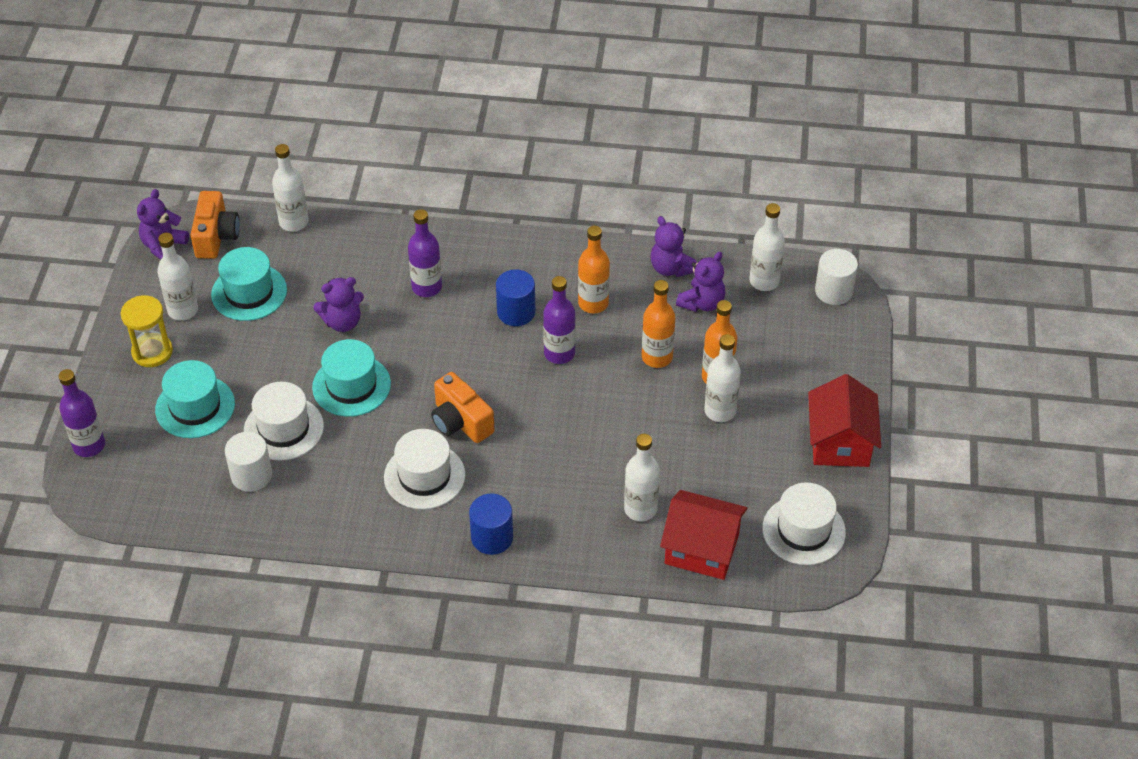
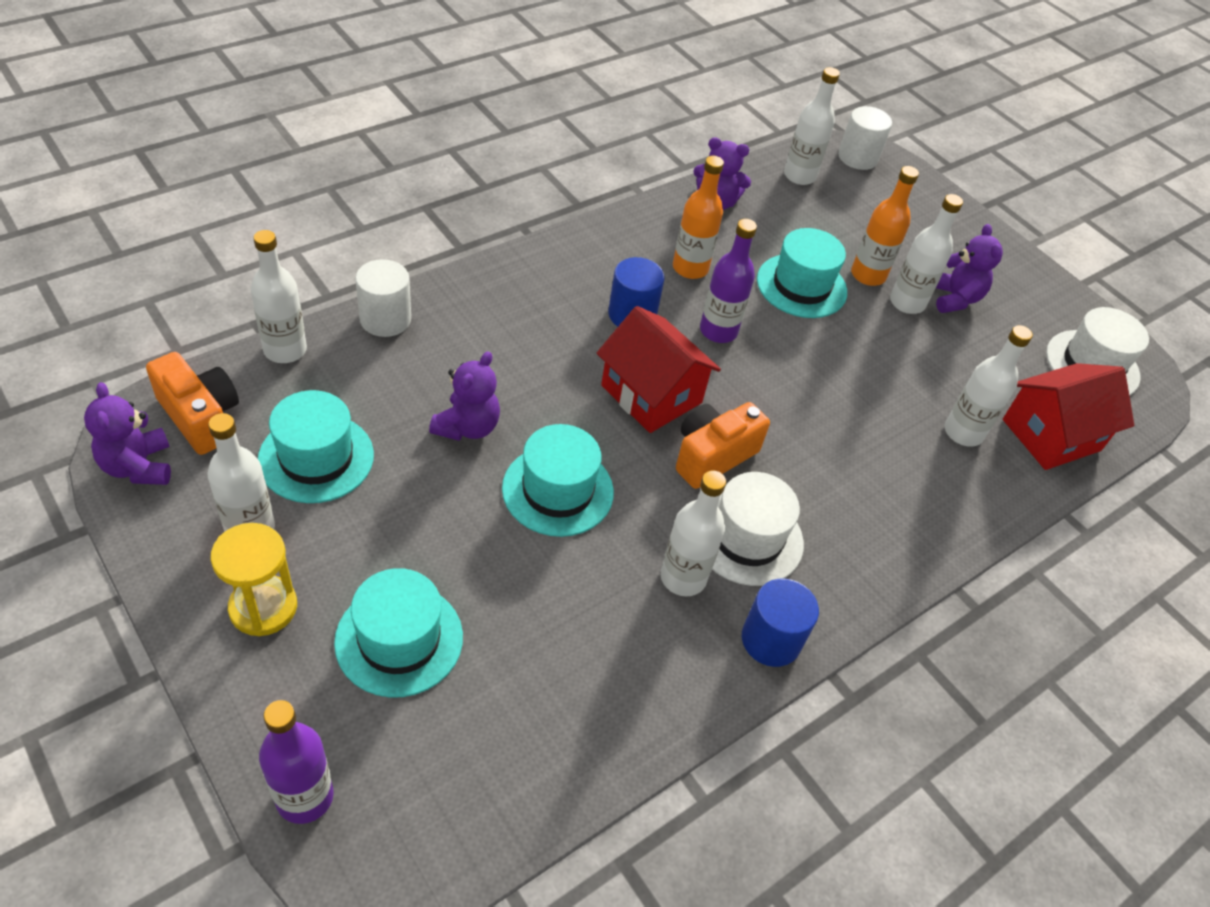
camera: 50 degrees left, 0 degrees up
white cylinder [225,432,272,492] -> white cylinder moved to [355,259,411,337]
white hat [244,382,324,461] -> none
purple bottle [408,209,442,297] -> none
orange camera [431,372,494,443] -> orange camera turned 135 degrees clockwise [676,402,770,489]
blue cylinder [469,494,513,555] -> blue cylinder moved to [742,578,819,667]
orange bottle [642,280,676,368] -> turquoise hat [757,228,847,318]
purple teddy bear [676,252,726,312] -> purple teddy bear moved to [936,224,1003,313]
red house [808,374,881,467] -> red house moved to [596,306,721,433]
none -> white bottle [661,471,726,596]

